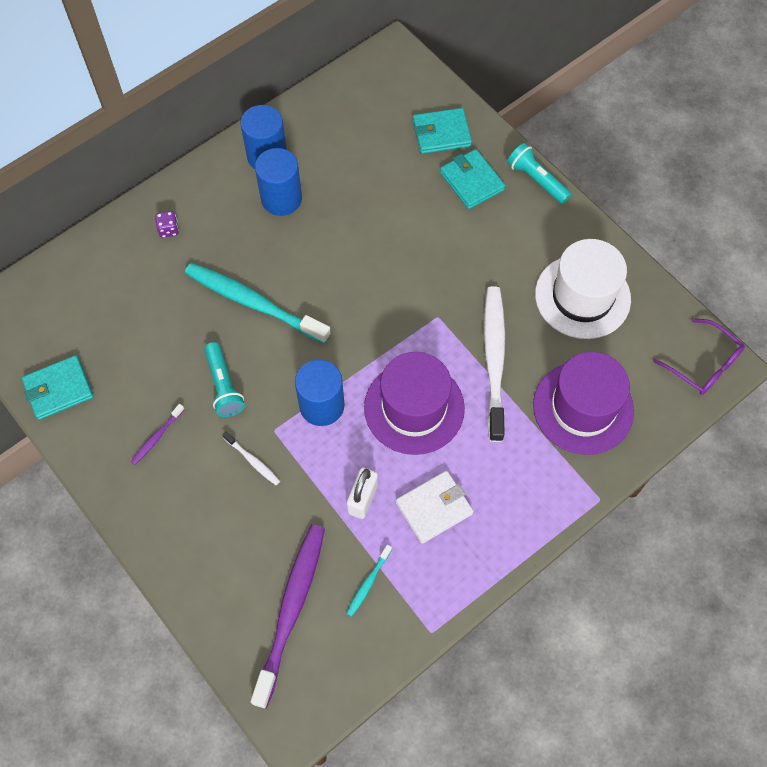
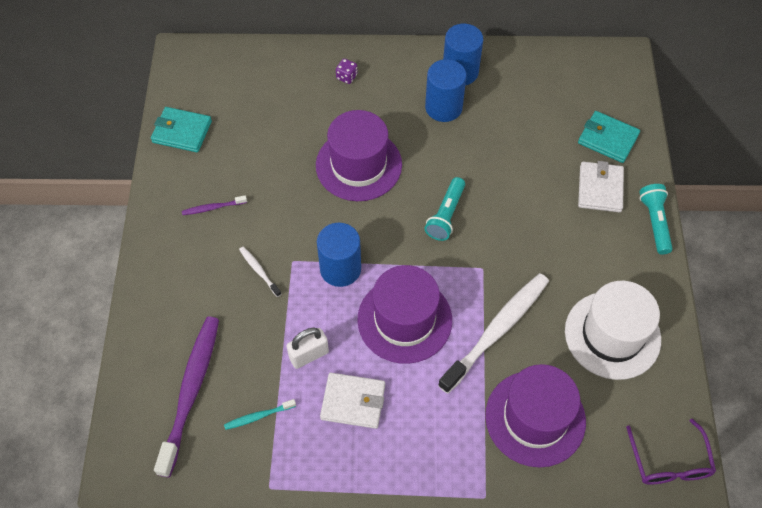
camera: 40 degrees right, 5 degrees down
turquoise toothbrush [185,263,331,344] -> purple hat [316,110,402,201]
turquoise flashlight [204,342,245,417] -> turquoise flashlight moved to [425,177,465,241]
white toothbrush [223,432,280,485] -> white toothbrush turned 150 degrees clockwise [239,247,281,297]
purple toothbrush [251,524,325,708] -> purple toothbrush turned 45 degrees counterclockwise [154,317,219,478]
turquoise wallet [440,149,505,209] -> white wallet [578,161,624,212]

